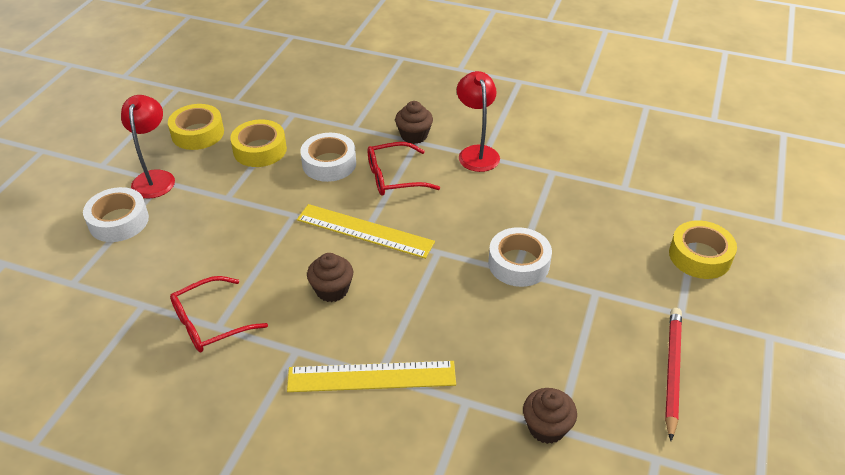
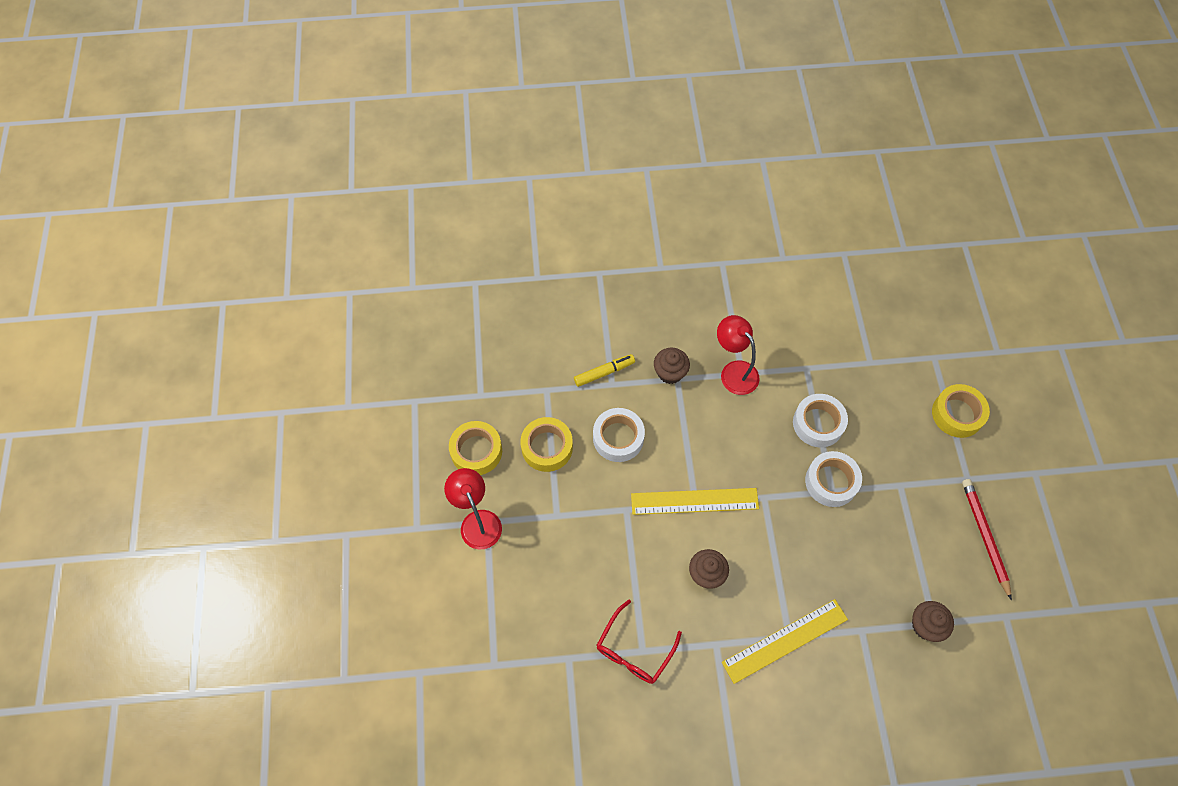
camera: 25 degrees left, 20 degrees up
white tape [83,187,149,242] -> white tape moved to [793,394,848,447]
red glasses [368,142,440,195] -> none
none -> yellow marker [574,354,635,387]

